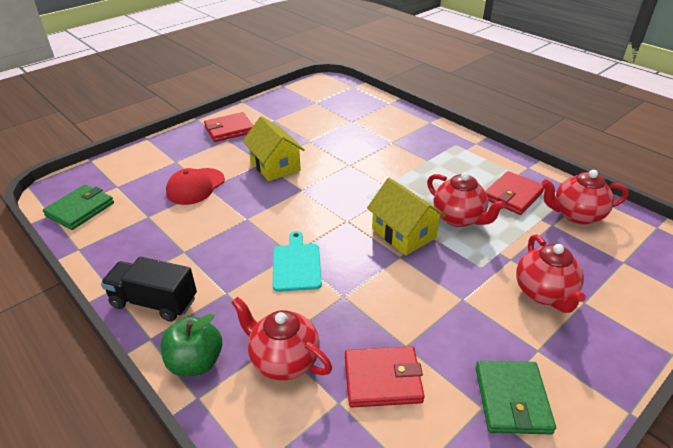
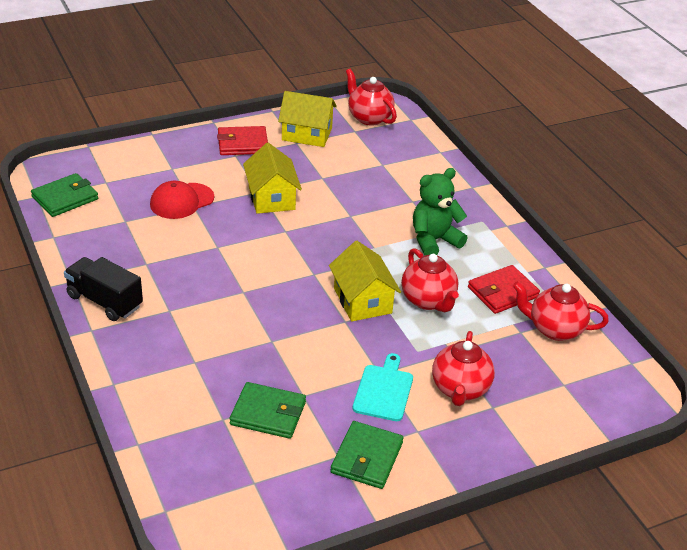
camera: 15 degrees right, 0 degrees up
green apple [161,313,222,376] -> none
red teapot [231,297,332,381] -> red teapot moved to [346,68,397,126]
turquoise cutting board [273,231,322,292] -> turquoise cutting board moved to [352,353,413,421]
red wallet [345,346,424,408] -> green wallet [230,382,306,439]
none -> yellow house [278,91,337,147]
none -> green teddy bear [413,168,468,255]

